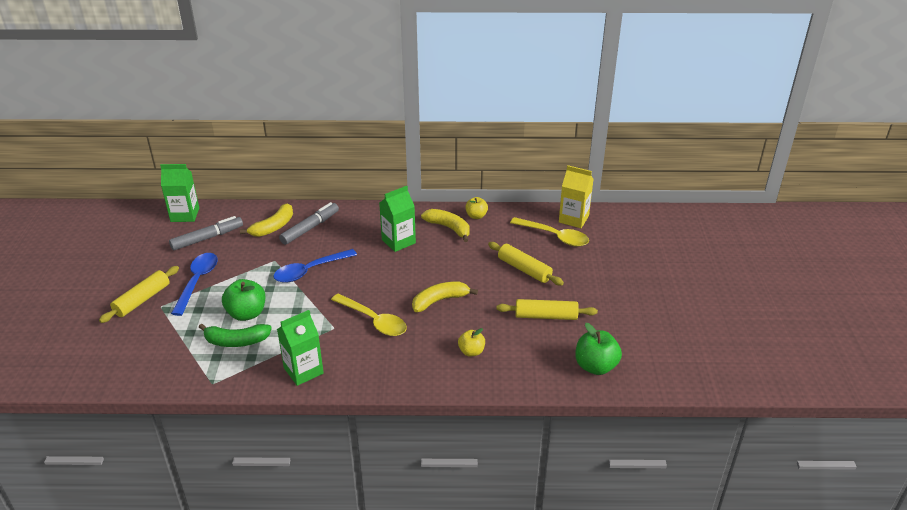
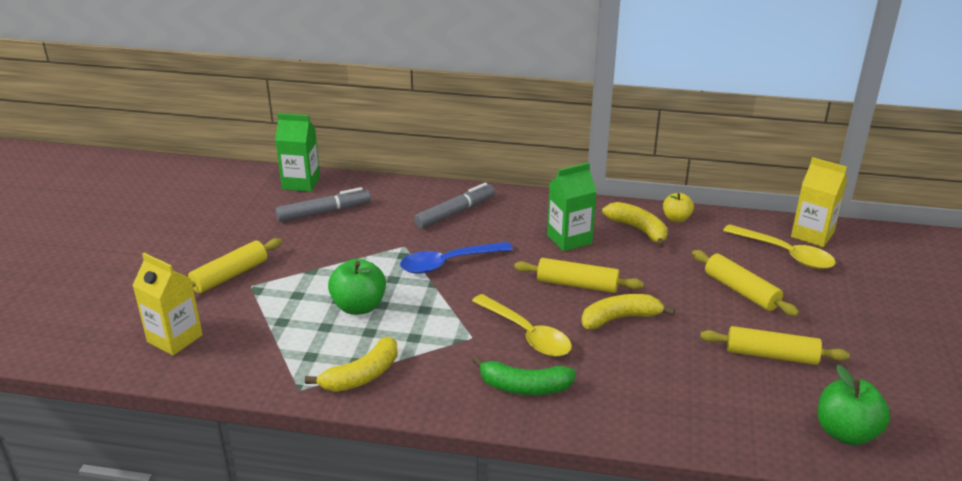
camera: 10 degrees right, 5 degrees down
blue spoon [171,253,218,316] -> none
green banana [199,324,272,347] -> green banana moved to [472,356,576,395]
yellow banana [240,203,293,237] -> yellow banana moved to [305,336,398,392]
green carton [277,310,324,386] -> none
yellow apple [458,328,485,356] -> none
none -> yellow carton [132,253,203,356]
none -> yellow rolling pin [514,258,644,293]

